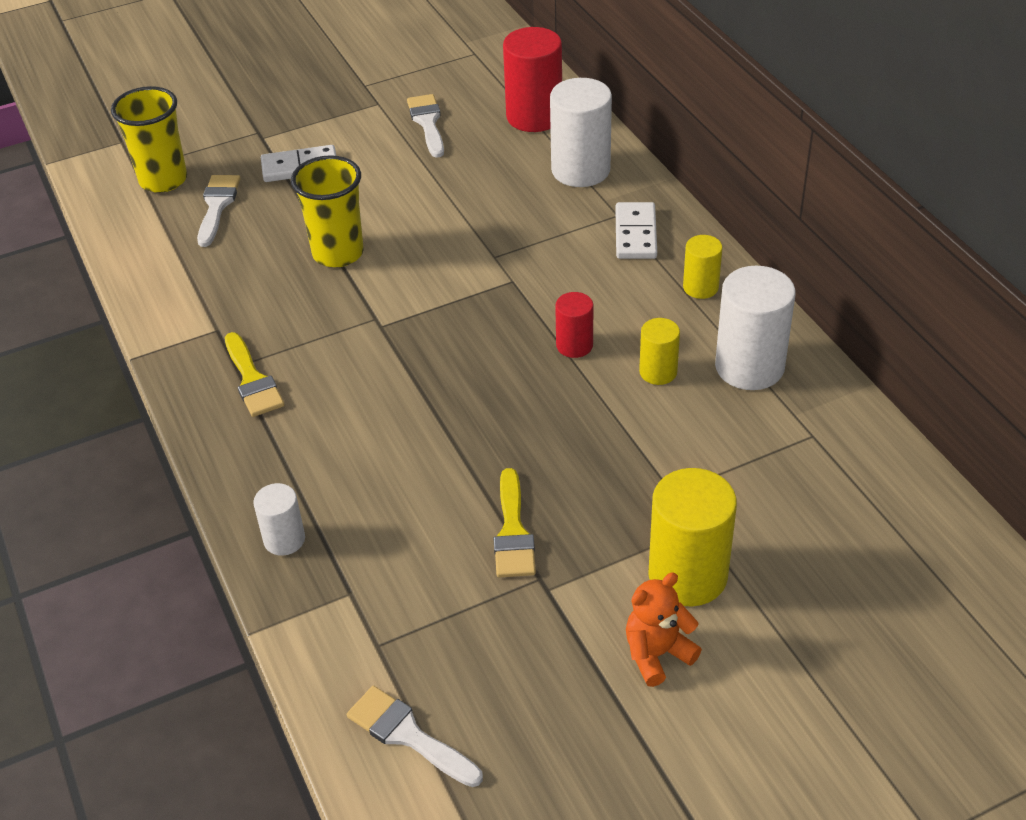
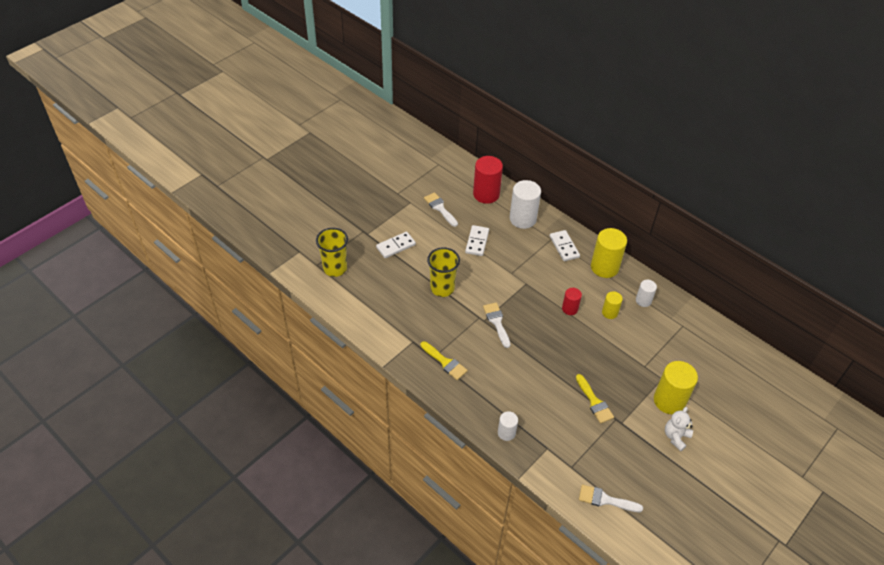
camera: 25 degrees left, 5 degrees up
white brush [197,175,240,247] -> white brush moved to [483,302,510,348]
orange teddy bear [626,572,702,687] -> white teddy bear [665,407,693,451]
yellow cylinder [683,235,722,299] -> yellow cylinder [591,228,627,278], size x1.83
white cylinder [715,266,796,390] -> white cylinder [636,280,657,307], size x0.55
none -> white domino [465,225,489,256]

